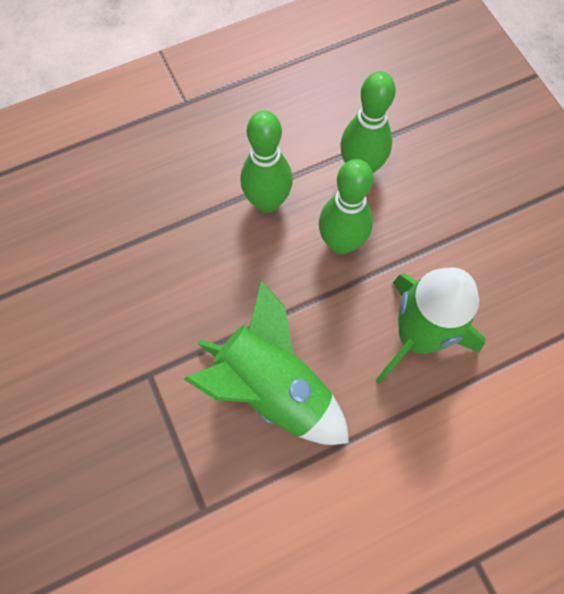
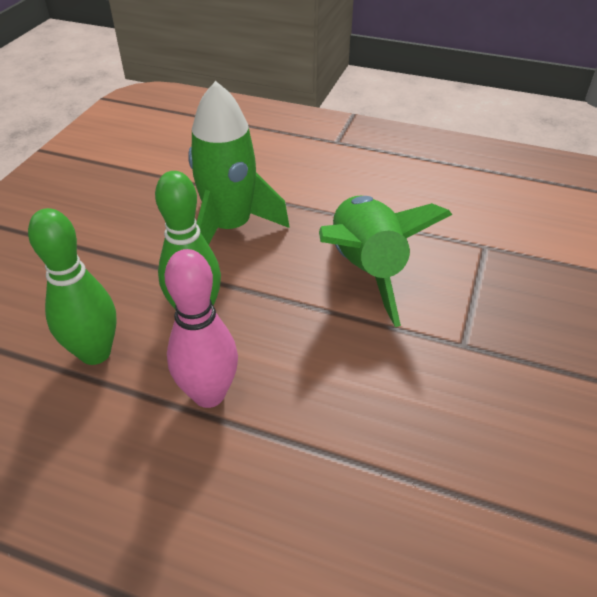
camera: 135 degrees left, 25 degrees down
green bowling pin [240,110,293,213] -> pink bowling pin [165,249,238,408]

